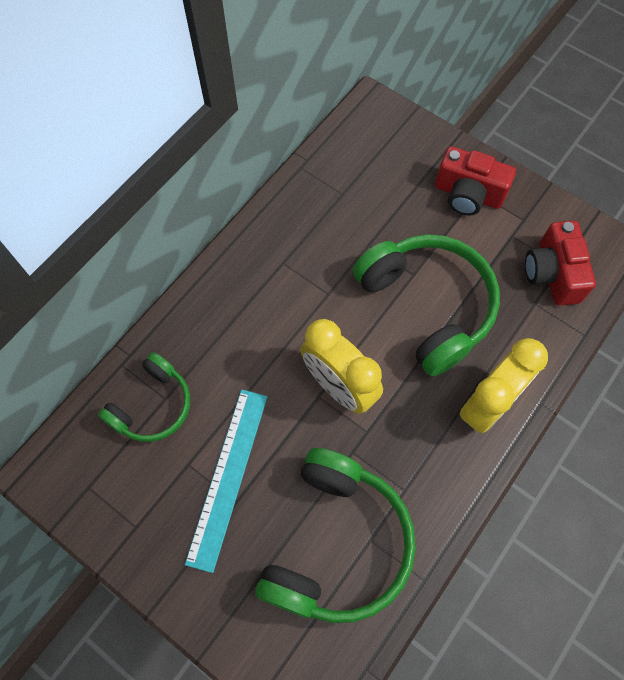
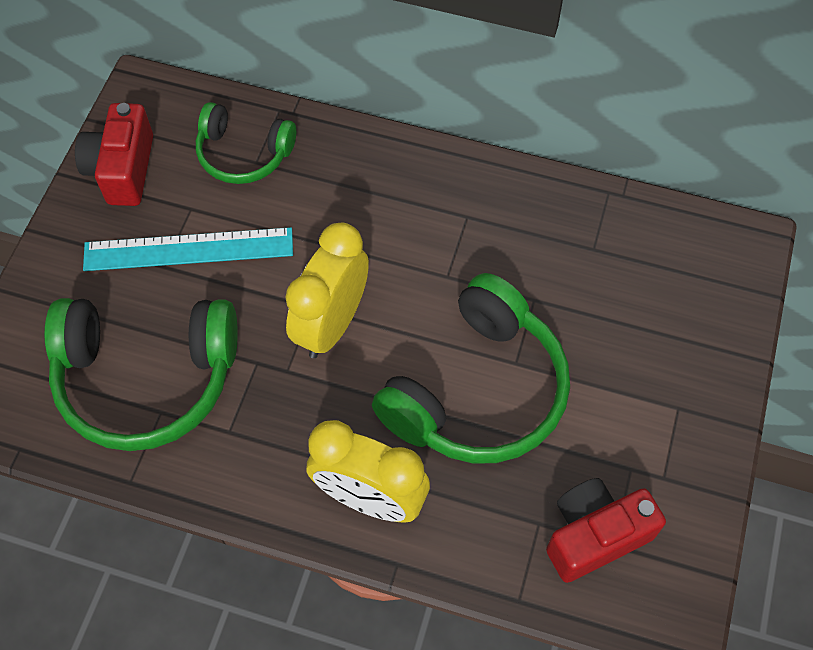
camera: 70 degrees right, 5 degrees down
red camera [435,146,516,216] -> red camera moved to [75,103,153,206]

